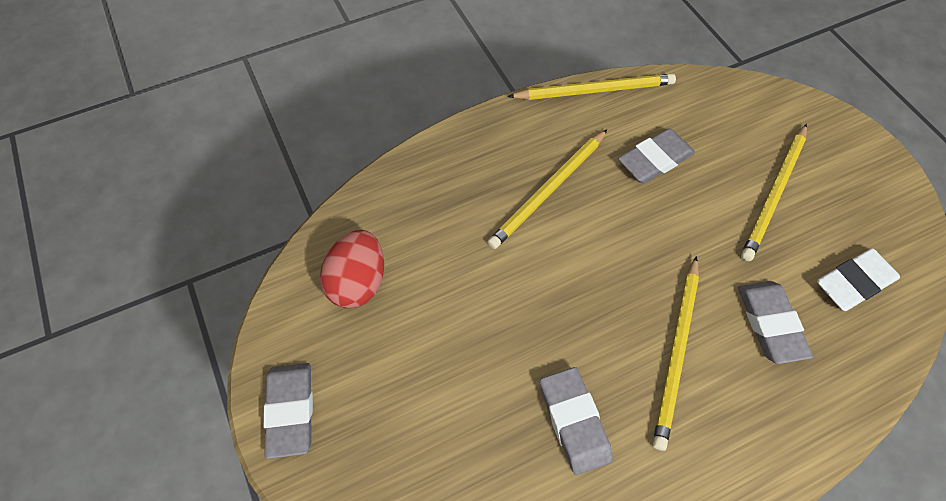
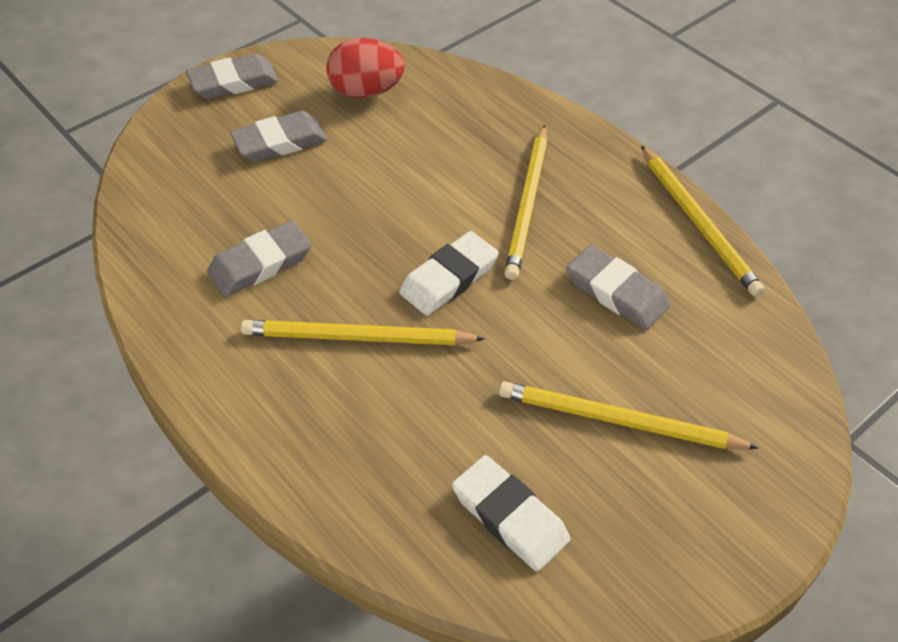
camera: 75 degrees right, 10 degrees down
yellow pencil [487,129,608,249] -> yellow pencil turned 105 degrees counterclockwise [504,125,547,280]
grey eraser [738,281,813,364] -> grey eraser moved to [230,111,328,162]
none -> white eraser [399,231,499,316]

